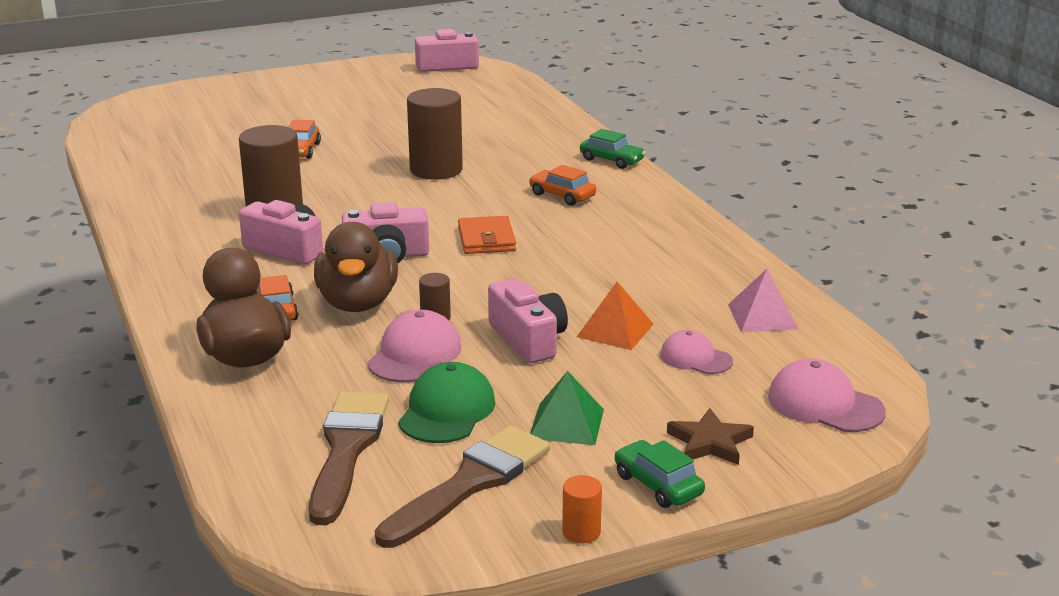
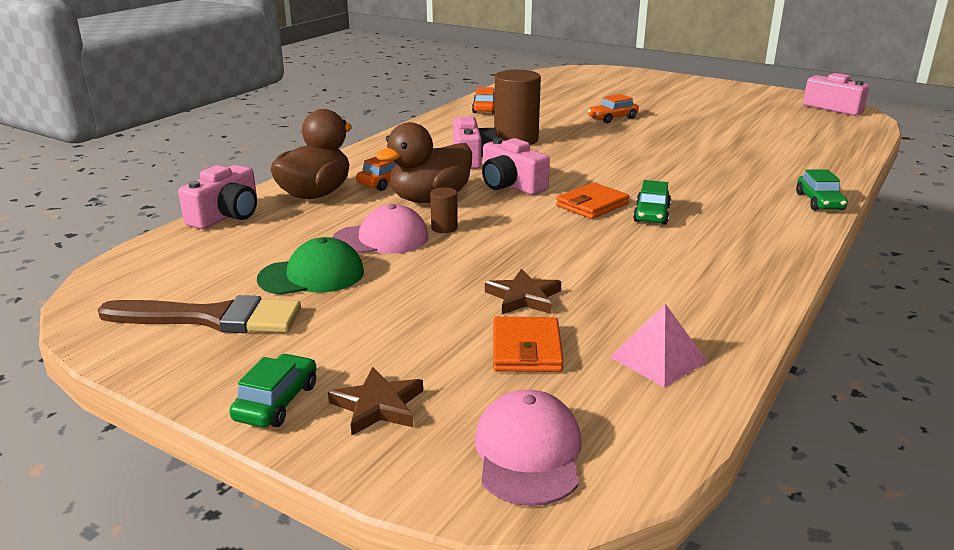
camera: 55 degrees right, 0 degrees up
brown brush [309,392,389,525] -> none
brown cylinder [407,88,463,179] -> none
pink camera [488,279,568,363] -> pink camera moved to [178,165,257,229]
orange car [529,165,596,206] -> orange car moved to [472,87,495,113]
green pyramid [530,371,604,445] -> none
orange cylinder [562,475,602,544] -> none
orange pyramid [577,282,653,350] -> brown star [485,269,561,314]
pink cap [660,330,733,374] -> orange wallet [493,317,564,372]
none -> green car [633,180,671,225]

